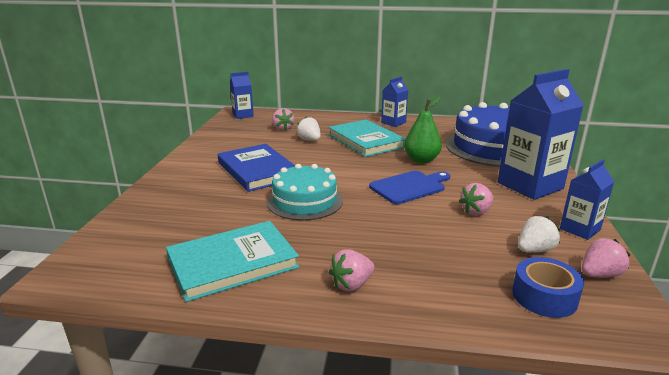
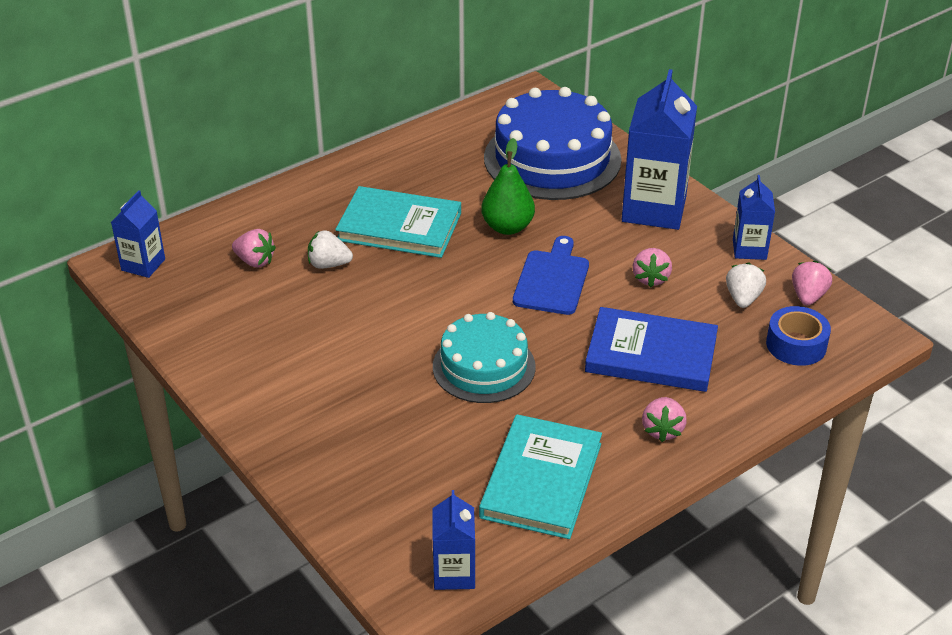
camera: 45 degrees left, 15 degrees up
blue book [218,144,295,192] -> blue book moved to [585,307,718,392]
blue carton [381,77,408,127] -> blue carton moved to [433,490,475,590]

